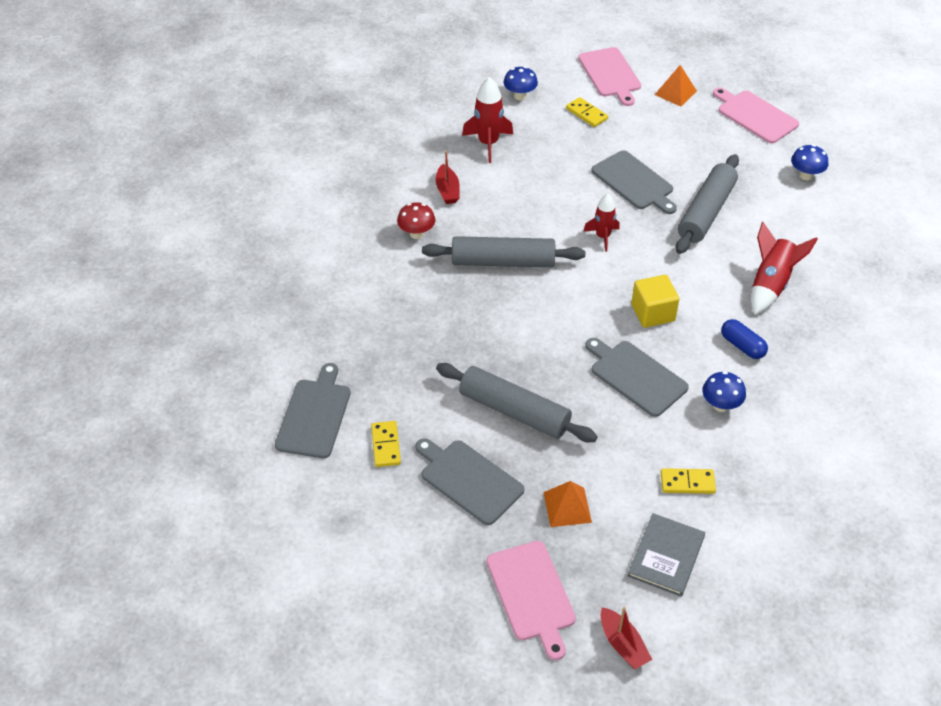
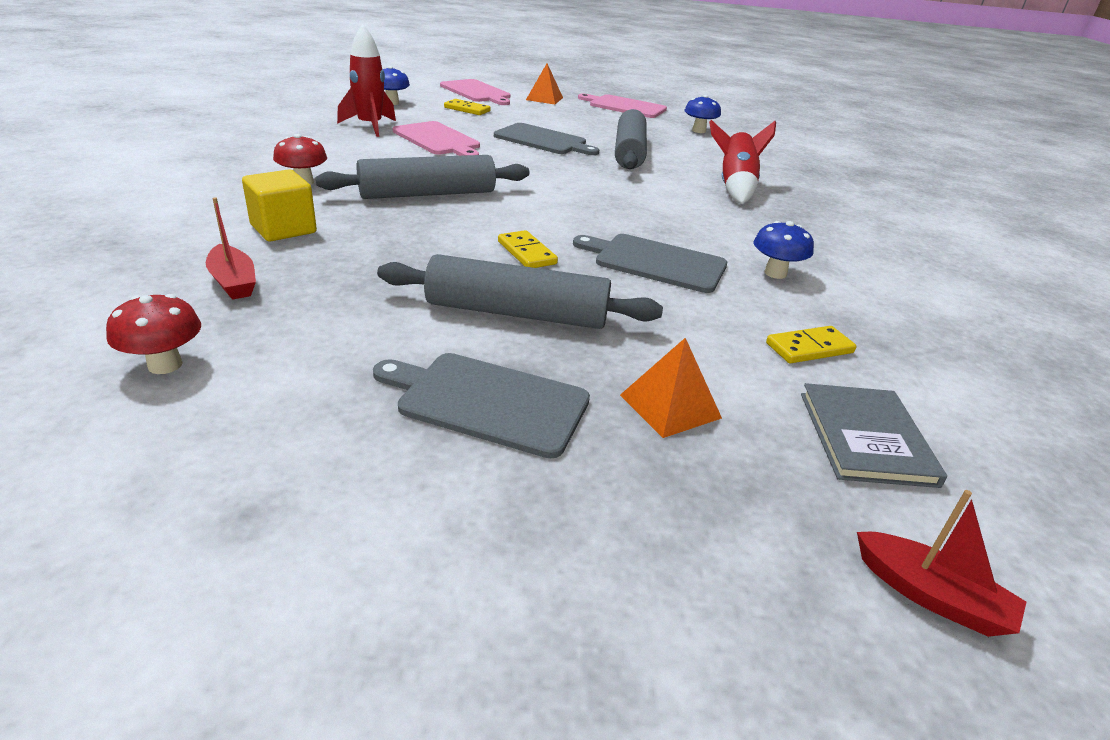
camera: 25 degrees left, 15 degrees down
grey cutting board [275,363,351,458] -> red mushroom [106,294,201,374]
yellow domino [371,421,401,467] -> yellow domino moved to [498,230,558,268]
red boat [436,151,460,204] -> red boat moved to [206,197,256,300]
pink cutting board [486,541,576,660] -> pink cutting board moved to [393,121,480,156]
red rocket [583,194,620,252] -> none
yellow cube [631,275,679,328] -> yellow cube moved to [242,169,317,242]
blue capsule [721,319,768,359] -> none

